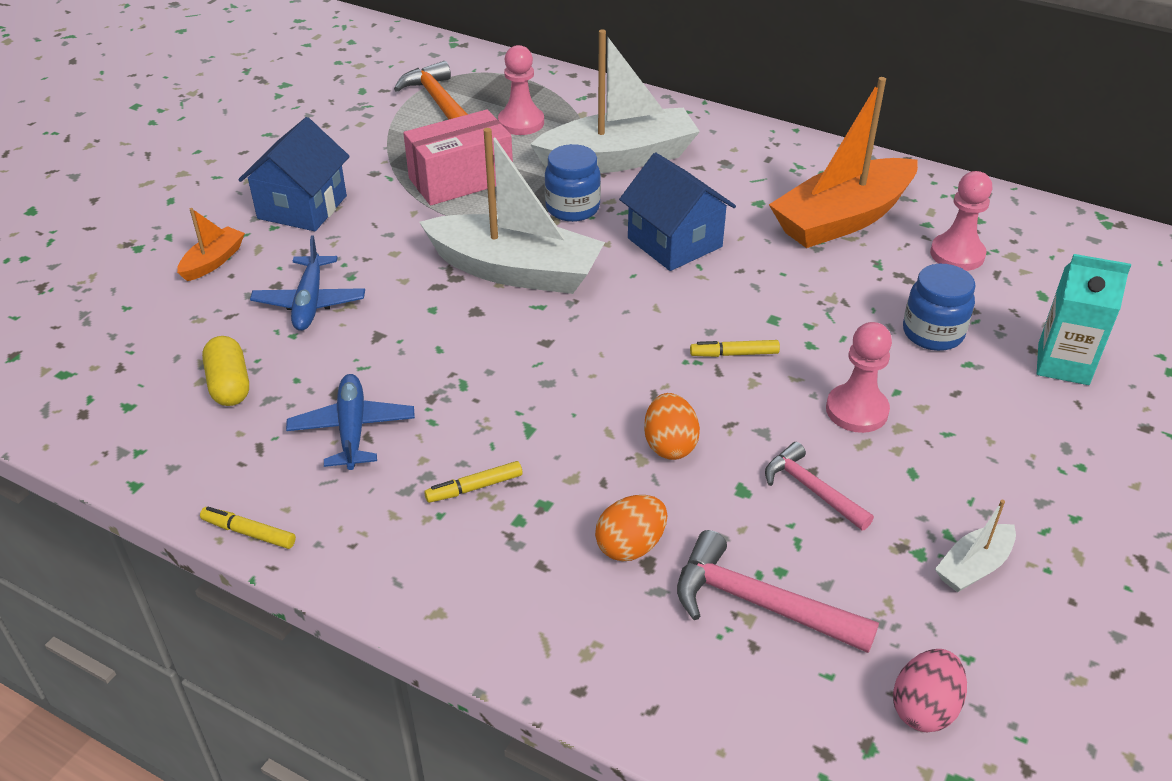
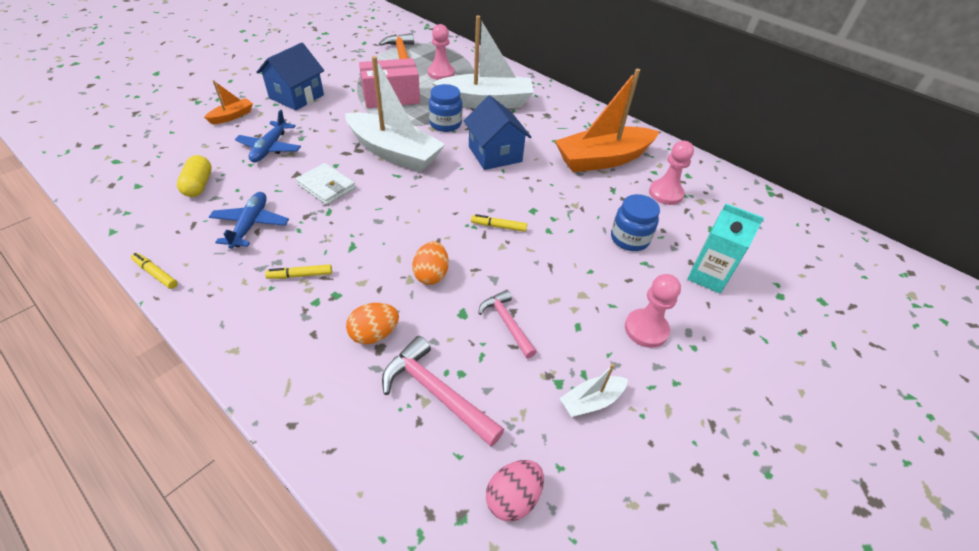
camera: 10 degrees right, 5 degrees up
pink pawn [826,322,892,433] -> pink pawn moved to [625,274,681,348]
none -> white wallet [296,163,356,205]

